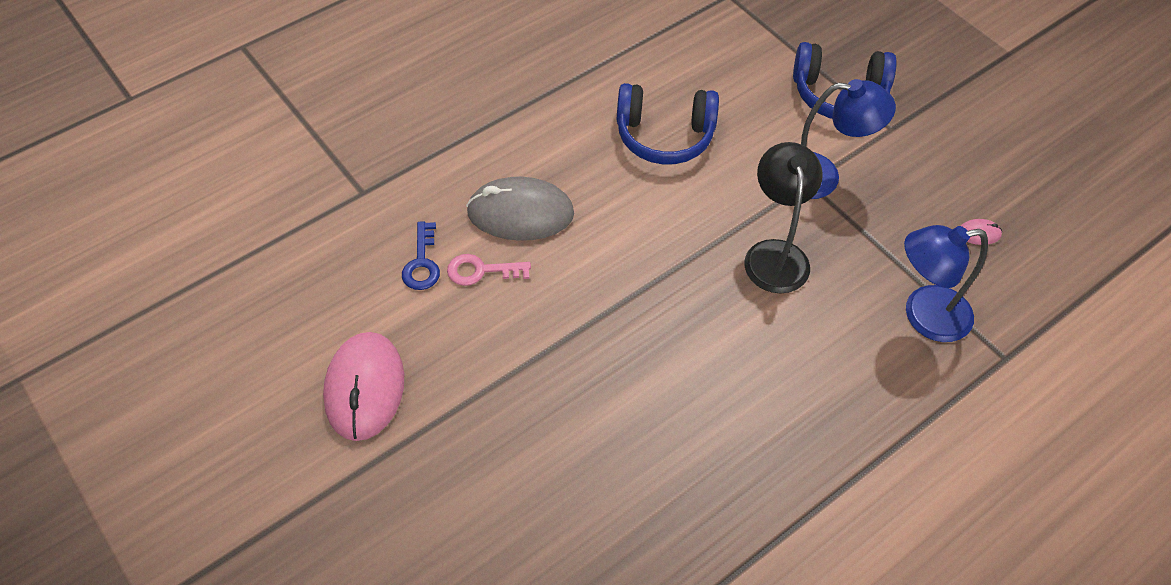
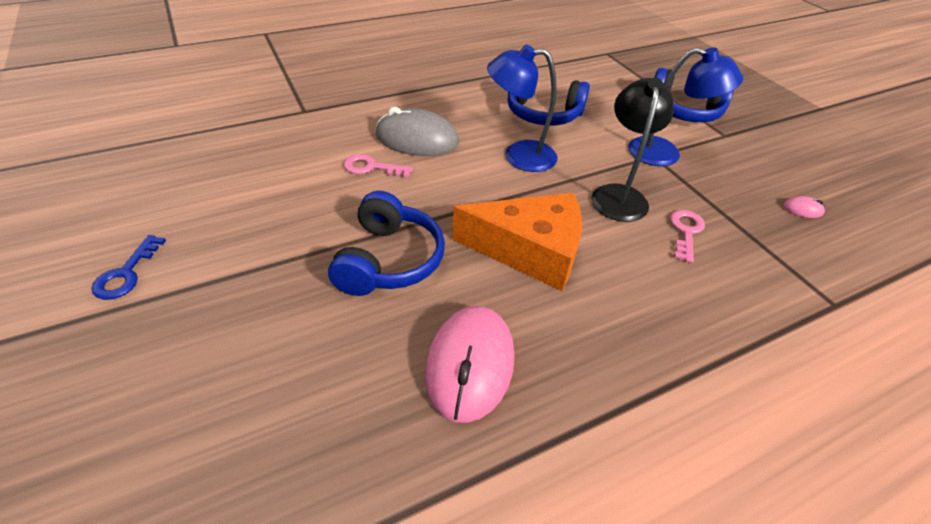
camera: 10 degrees right, 10 degrees down
pink mouse [323,332,404,441] -> pink mouse moved to [425,306,514,423]
blue key [402,221,440,290] -> blue key moved to [91,235,166,300]
blue lamp [904,225,988,342] -> blue lamp moved to [487,45,558,172]
none -> blue headphones [328,191,445,296]
none -> orange cheese [452,193,582,291]
none -> pink key [670,210,705,263]

